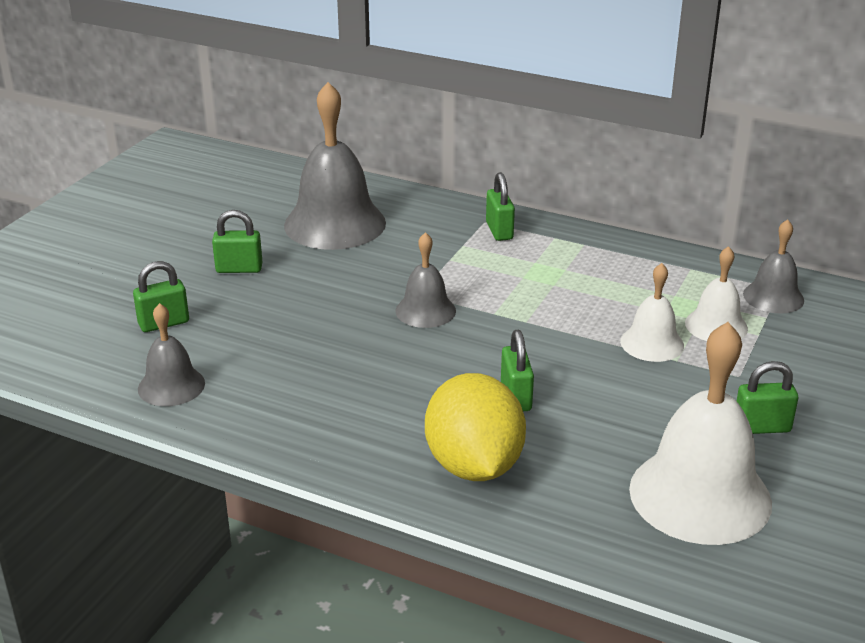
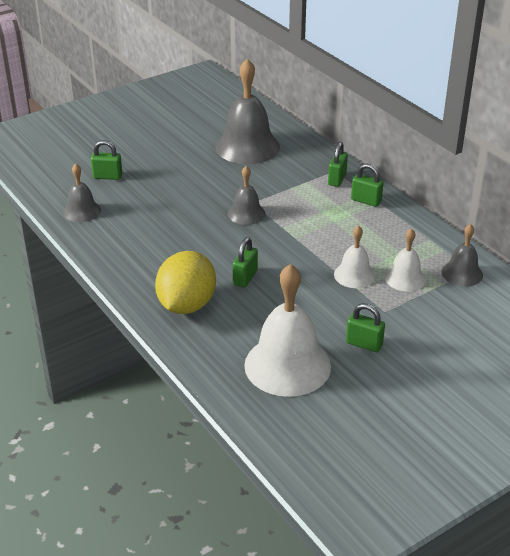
camera: 30 degrees right, 5 degrees up
green padlock [212,210,262,273] -> green padlock moved to [351,163,384,207]

